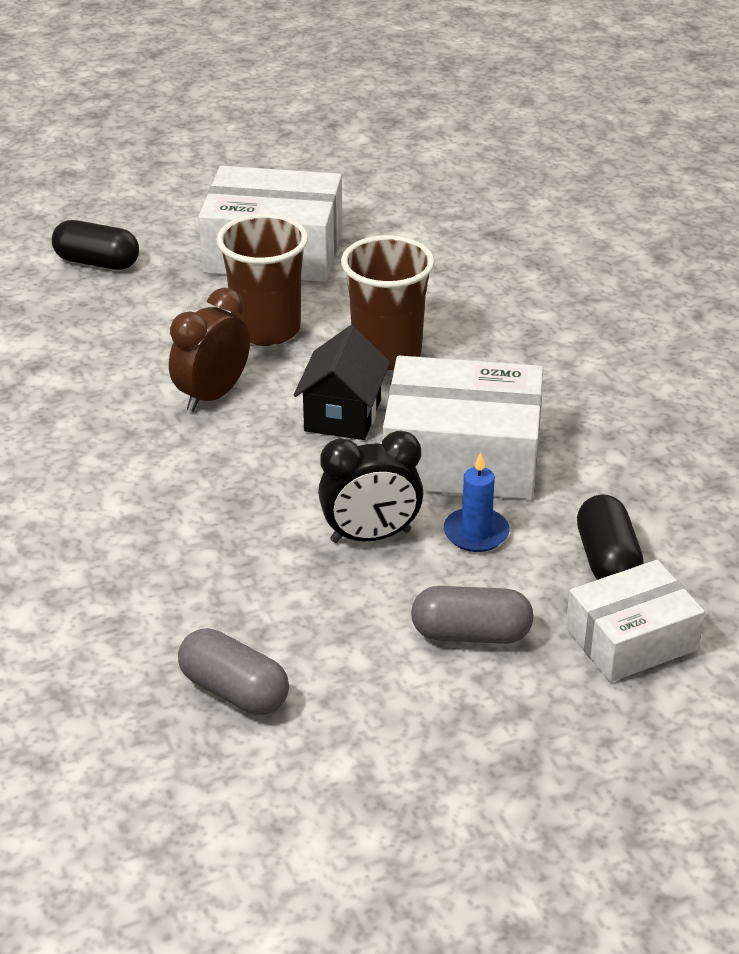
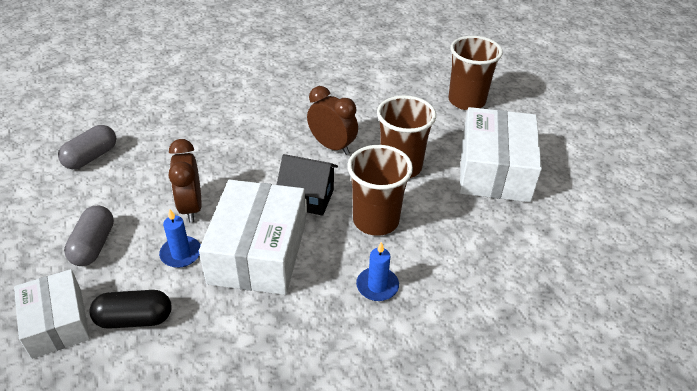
camera: 90 degrees right, 5 degrees up
black capsule [52,220,139,270] -> brown cup [448,36,503,110]
black clock [318,431,424,543] -> brown clock [168,139,202,223]
none -> blue candle [356,242,399,301]

